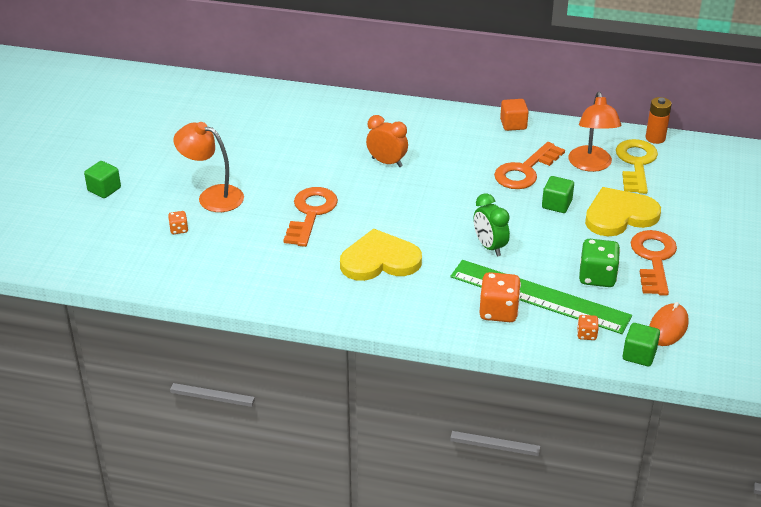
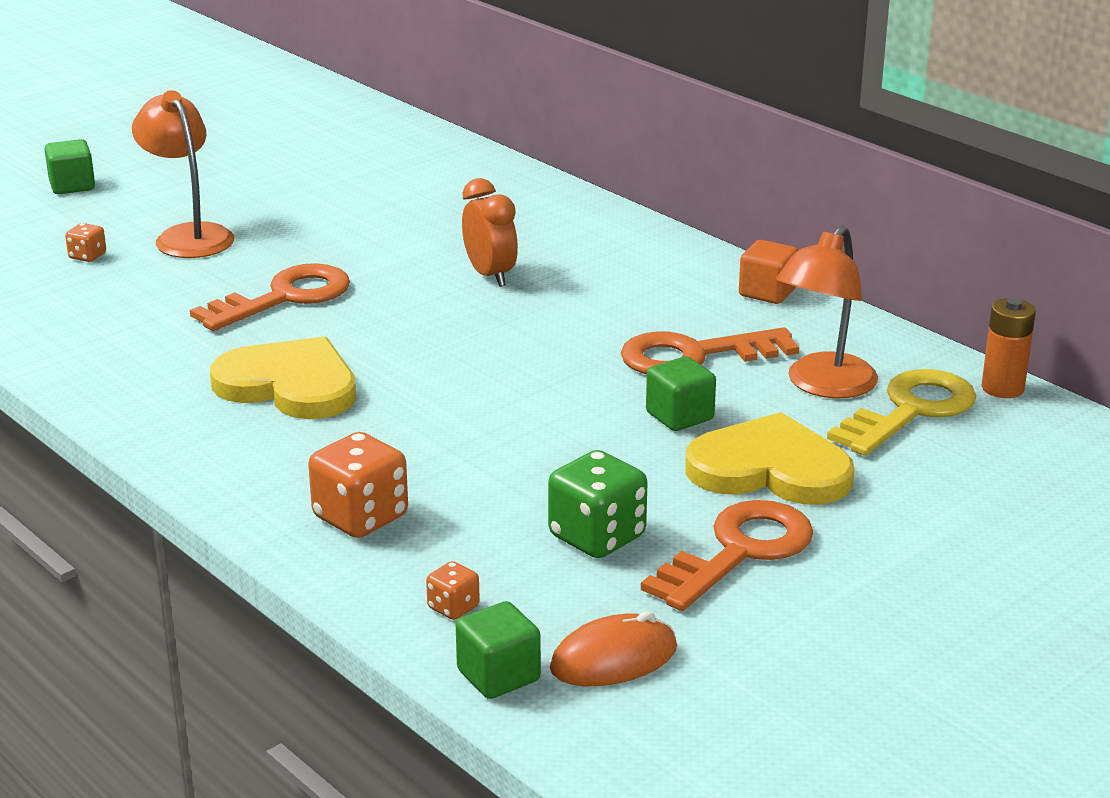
camera: 35 degrees right, 10 degrees down
green ruler [450,260,632,334] -> none
green clock [473,193,510,256] -> none

